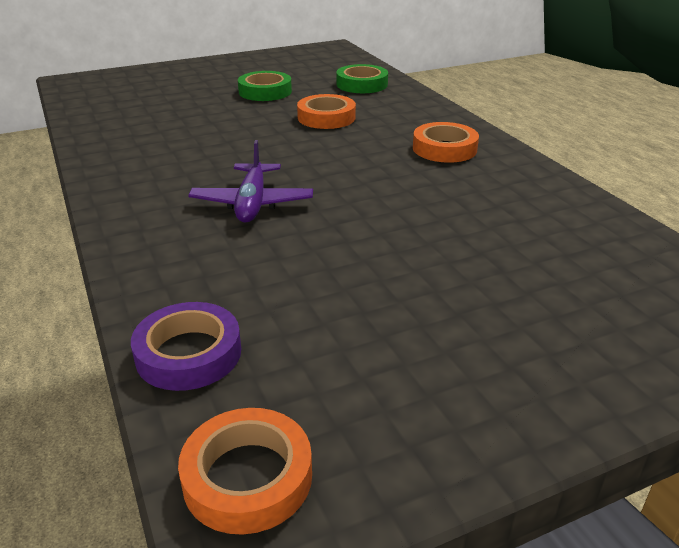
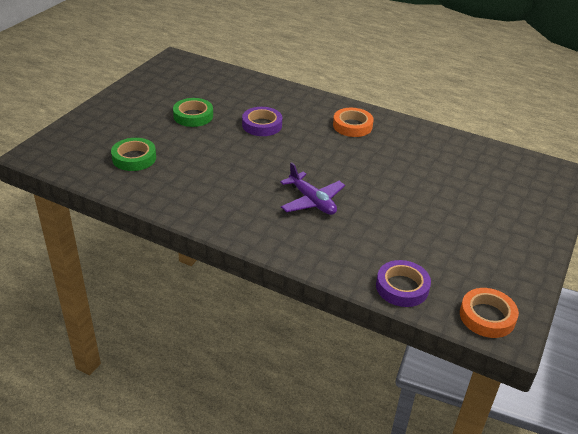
camera: 40 degrees left, 5 degrees up
orange tape [297,94,356,129] -> purple tape [242,107,282,136]
green tape [336,64,388,93] -> green tape moved to [111,138,156,171]

